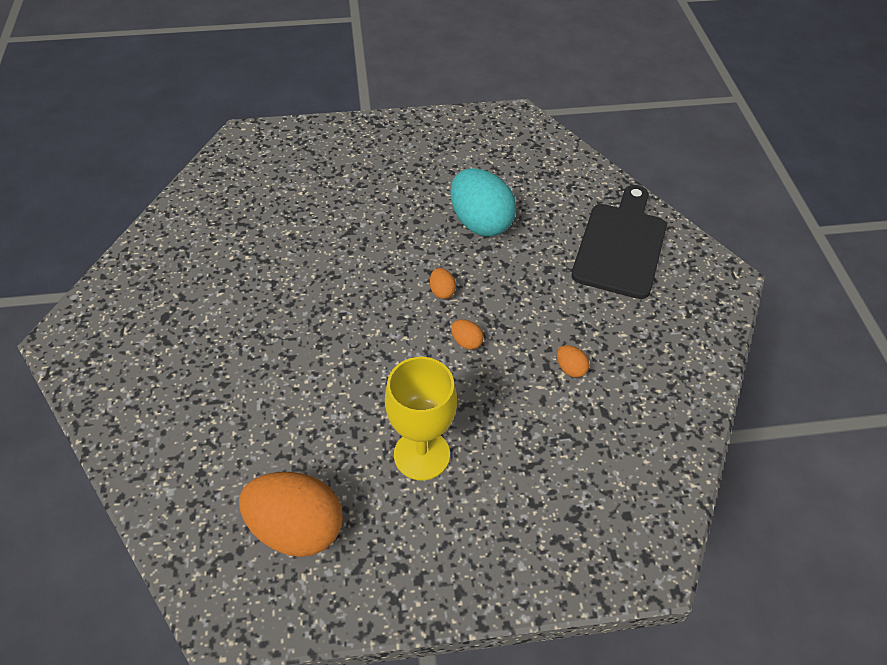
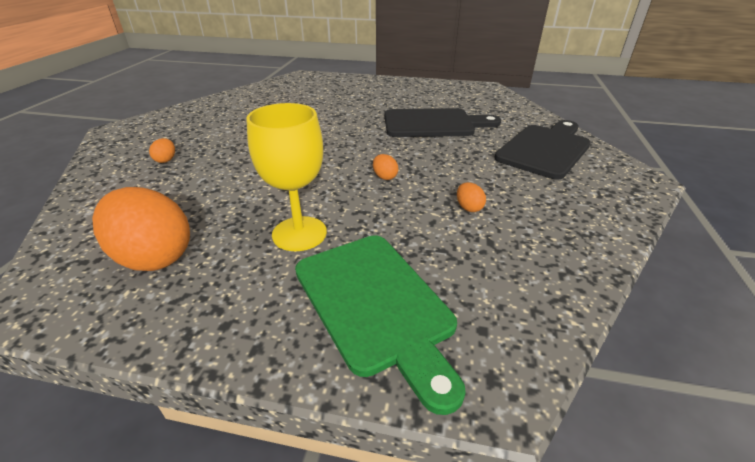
camera: 20 degrees right, 15 degrees down
orange egg [430,268,456,299] -> orange egg moved to [149,138,175,163]
turquoise egg [450,168,517,237] -> black cutting board [385,108,501,137]
none -> green cutting board [295,235,466,415]

